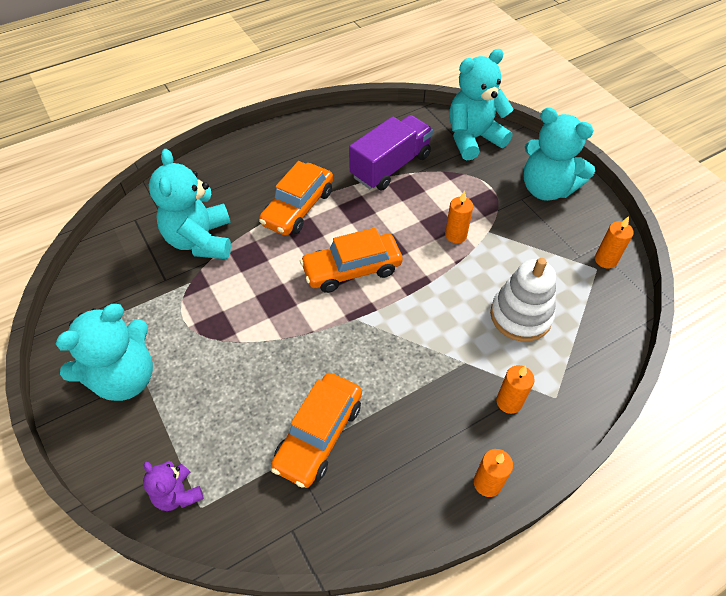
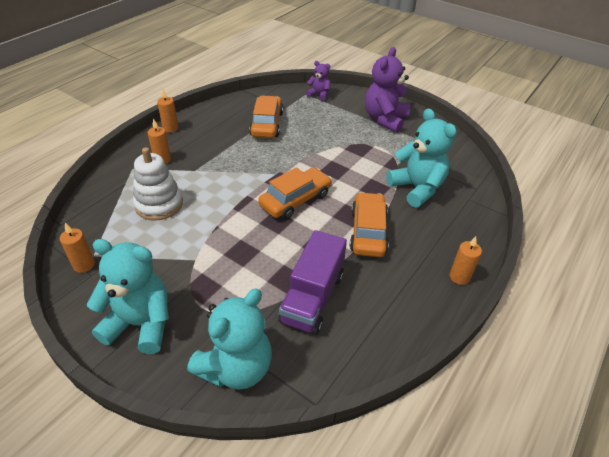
camera: 155 degrees right, 10 degrees down
turquoise teddy bear [56,304,153,401] -> purple teddy bear [365,47,410,133]
orange candle [445,190,473,243] -> orange candle moved to [450,236,482,285]

